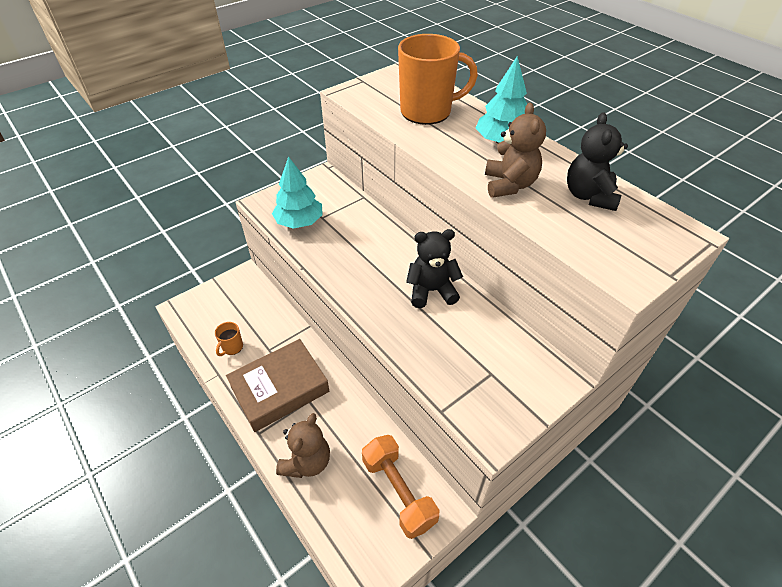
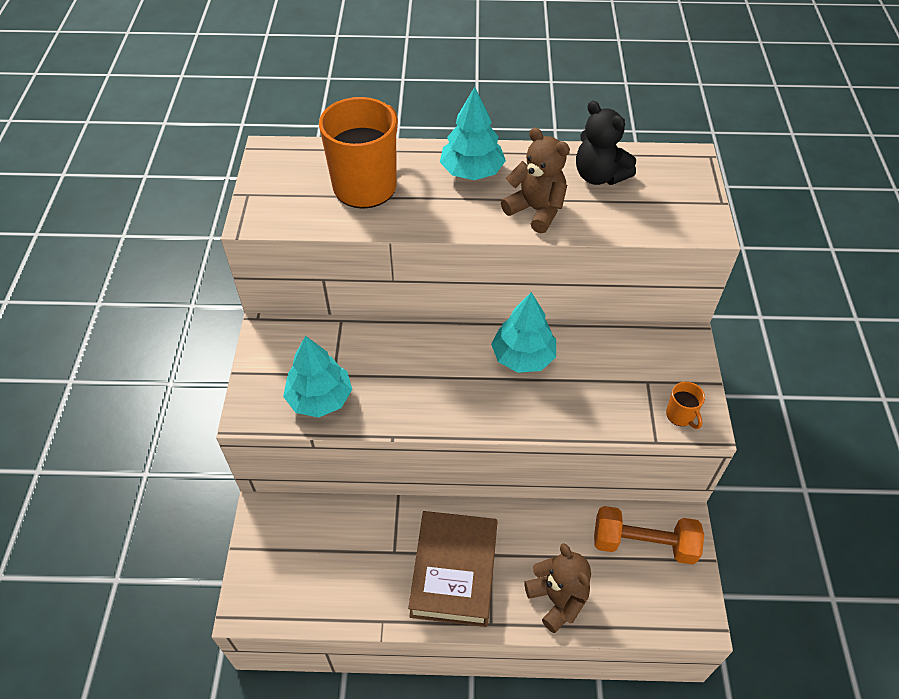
camera: 50 degrees left, 5 degrees up
orange mug [215,322,243,356] -> orange mug moved to [666,382,705,429]
black teddy bear [406,229,463,308] -> turquoise tree [491,292,556,373]

